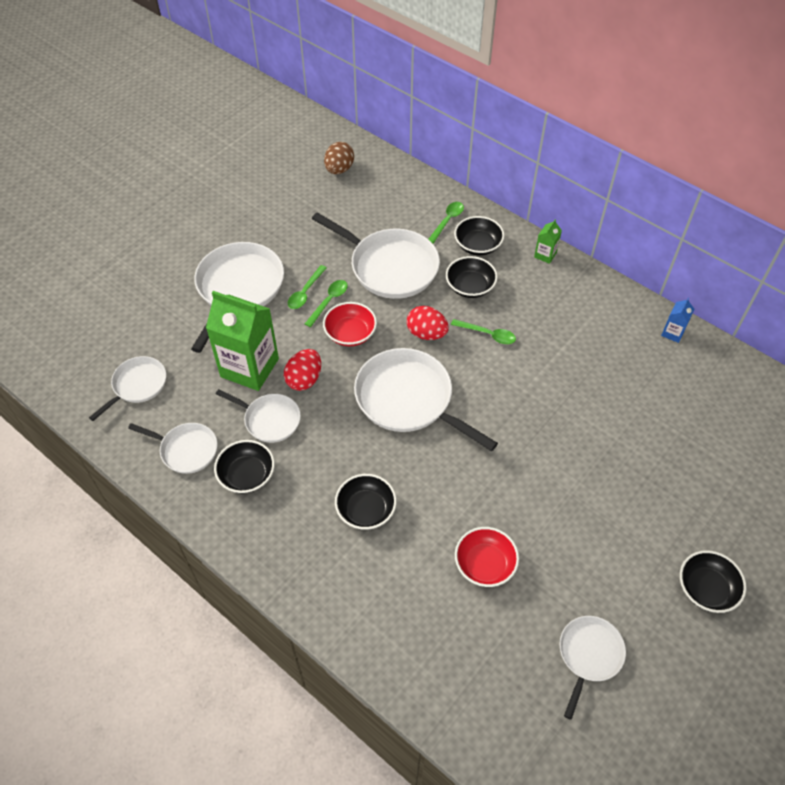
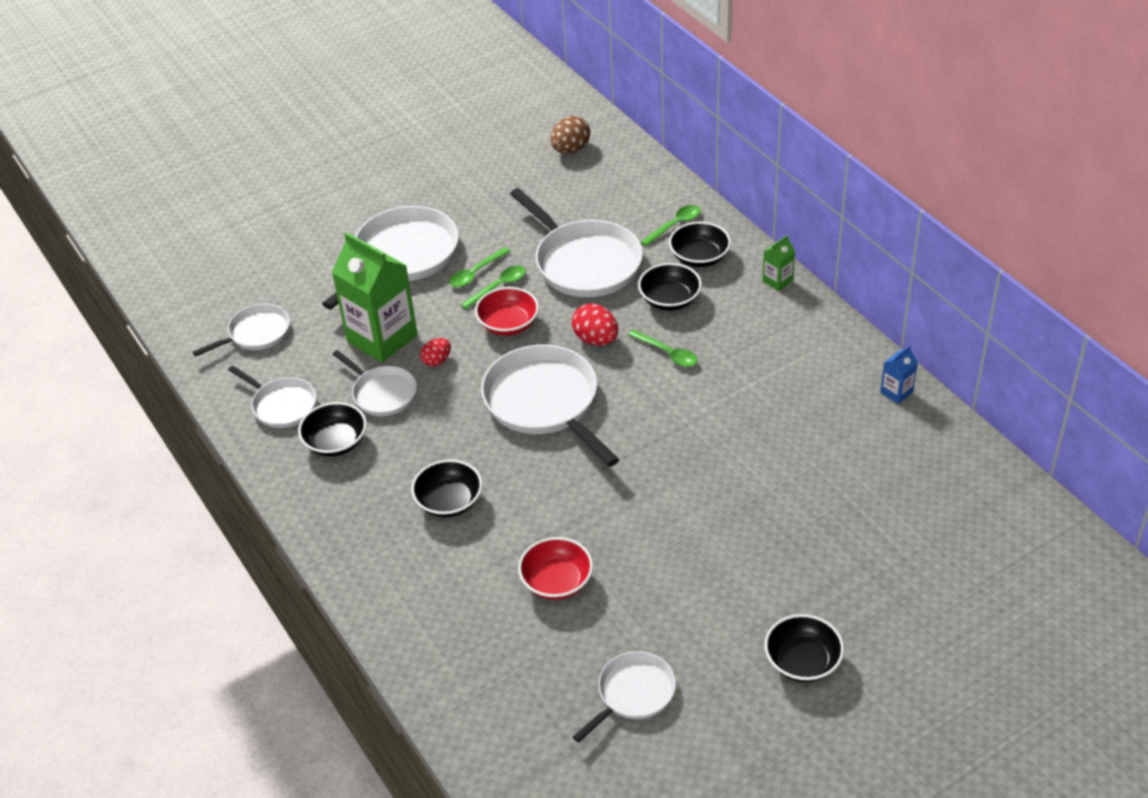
camera: 20 degrees right, 10 degrees down
red egg [284,349,321,391] -> red egg [420,338,451,367], size x0.64

